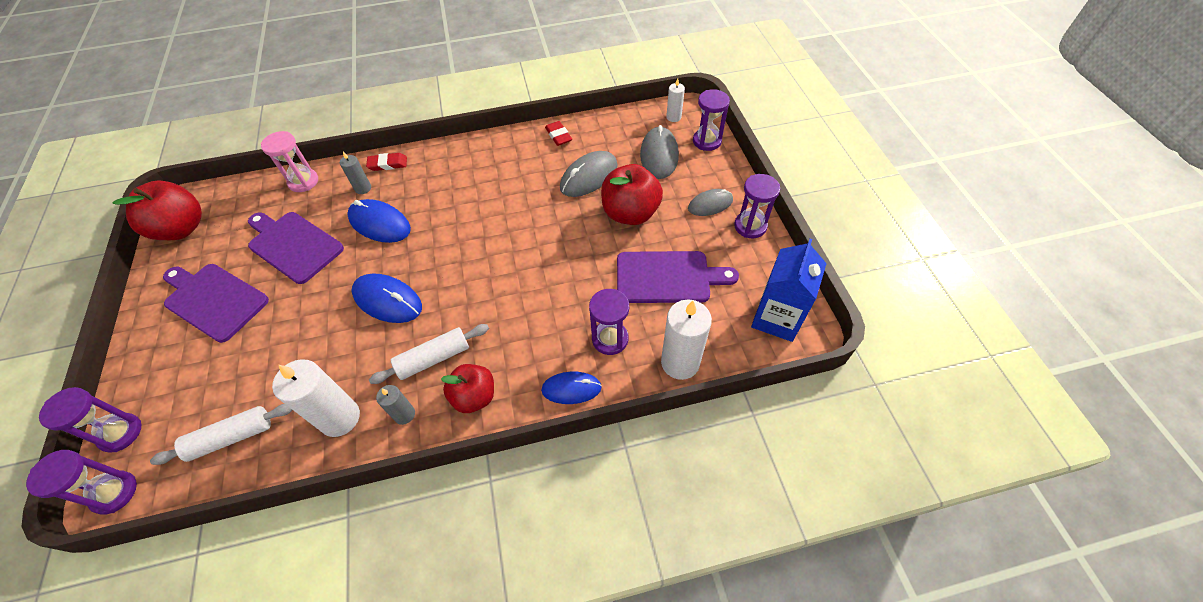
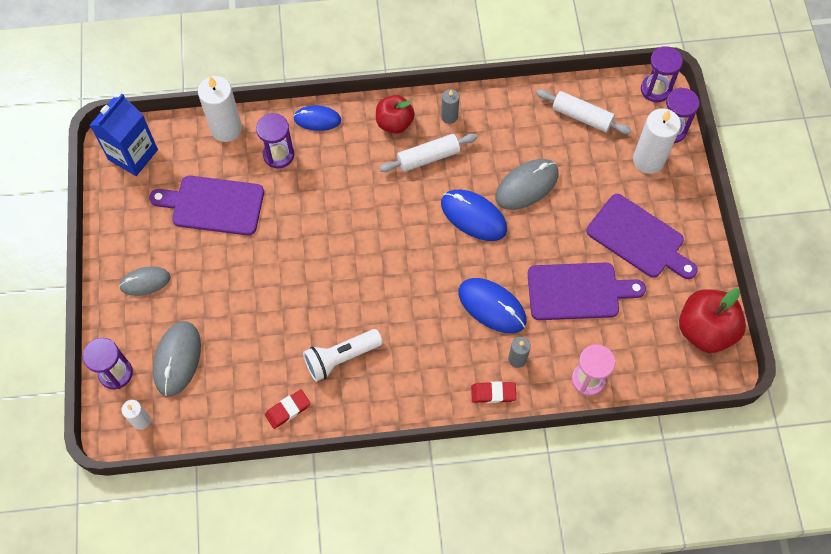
camera: 175 degrees left, 10 degrees up
white rolling pin [150,404,292,465] -> white rolling pin turned 45 degrees clockwise [536,89,631,134]
purple cutting board [248,212,344,284] -> purple cutting board turned 45 degrees counterclockwise [528,263,646,320]
white candle [272,359,360,437] -> white candle moved to [633,108,681,174]
red eraser [545,121,572,146] -> red eraser turned 75 degrees clockwise [265,389,311,429]
grey mouse [560,151,617,197] -> grey mouse moved to [495,159,559,210]
red apple [601,164,663,225] -> none
purple hourglass [734,174,780,238] -> none
none -> white flashlight [303,329,383,382]

